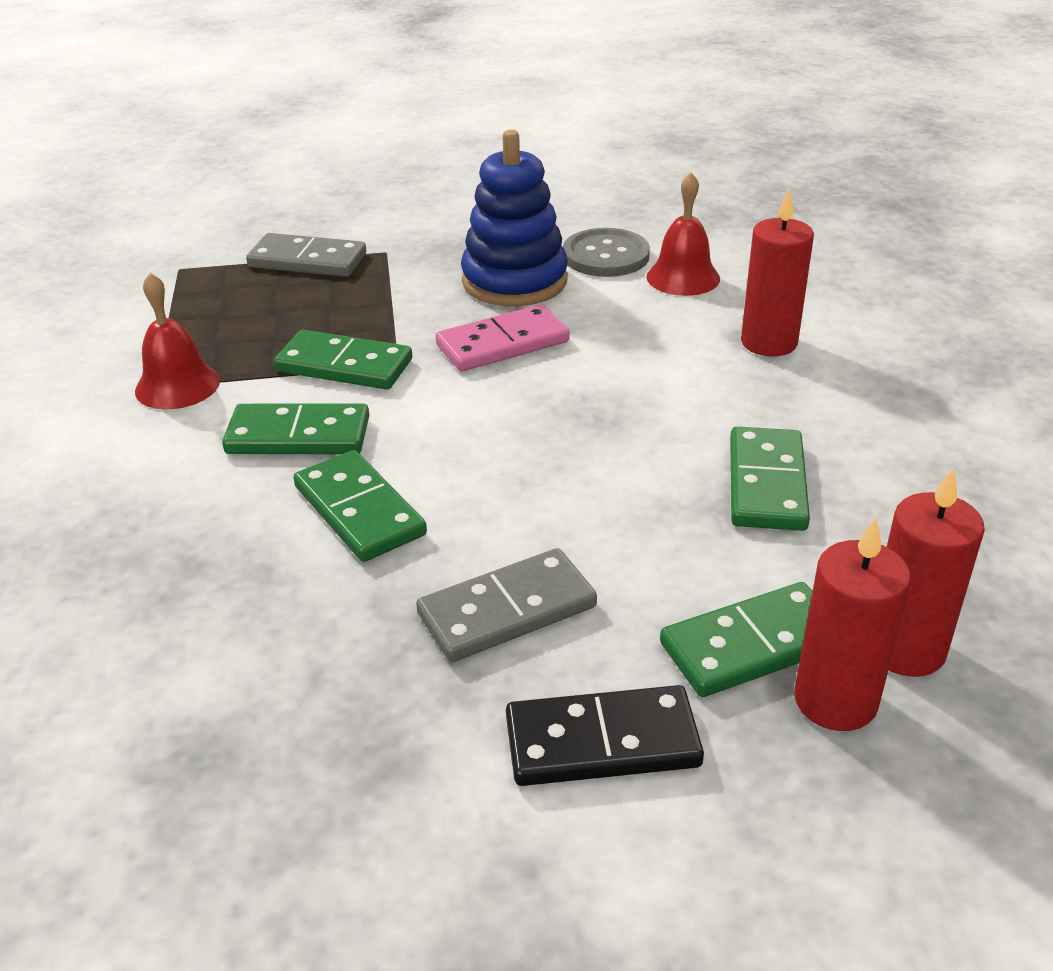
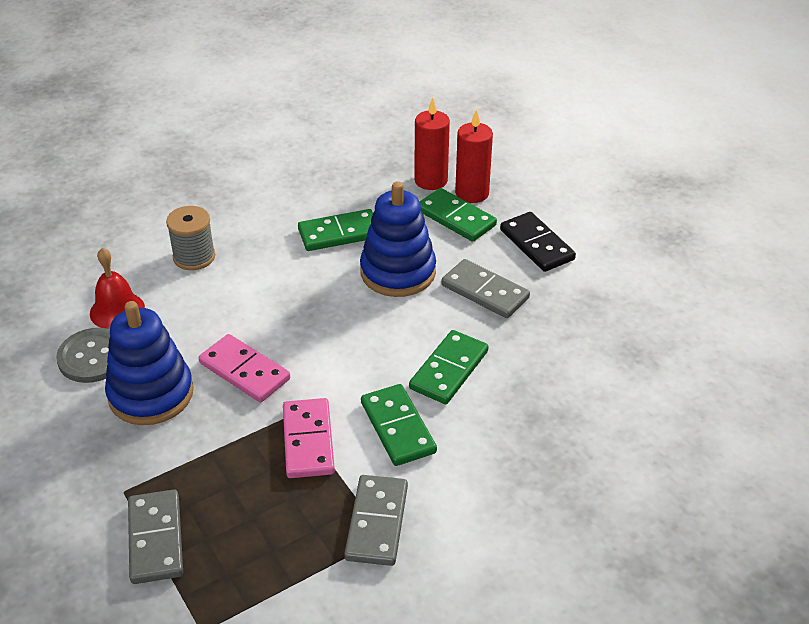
camera: 115 degrees left, 5 degrees up
red bell [135,273,220,409] -> grey domino [344,475,408,566]
green domino [274,330,412,390] -> pink domino [283,398,335,478]
red candle [741,189,814,356] -> grey spool [166,206,215,270]
none -> blue stacking toy [360,181,436,297]

